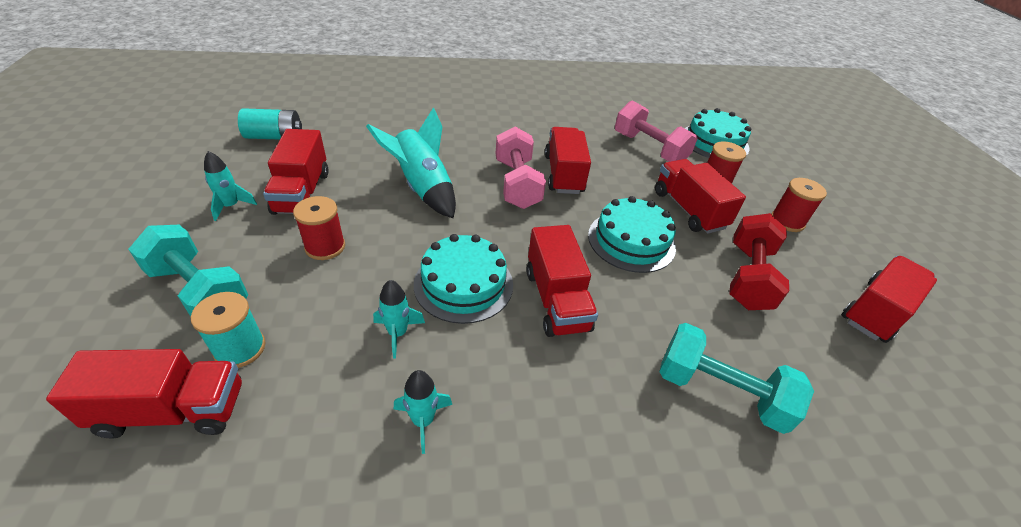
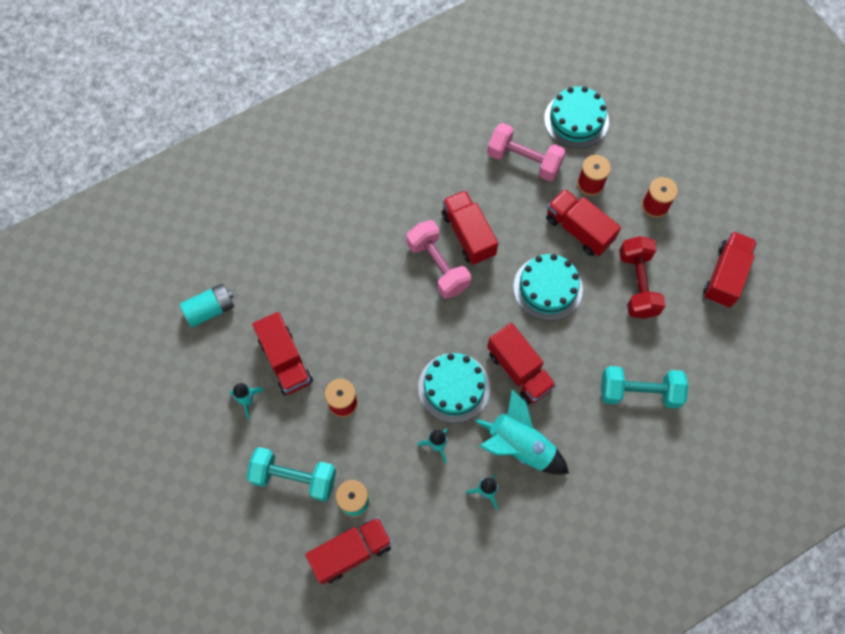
camera: 20 degrees left, 25 degrees up
turquoise rocket [366,107,456,218] -> turquoise rocket moved to [475,390,569,475]

